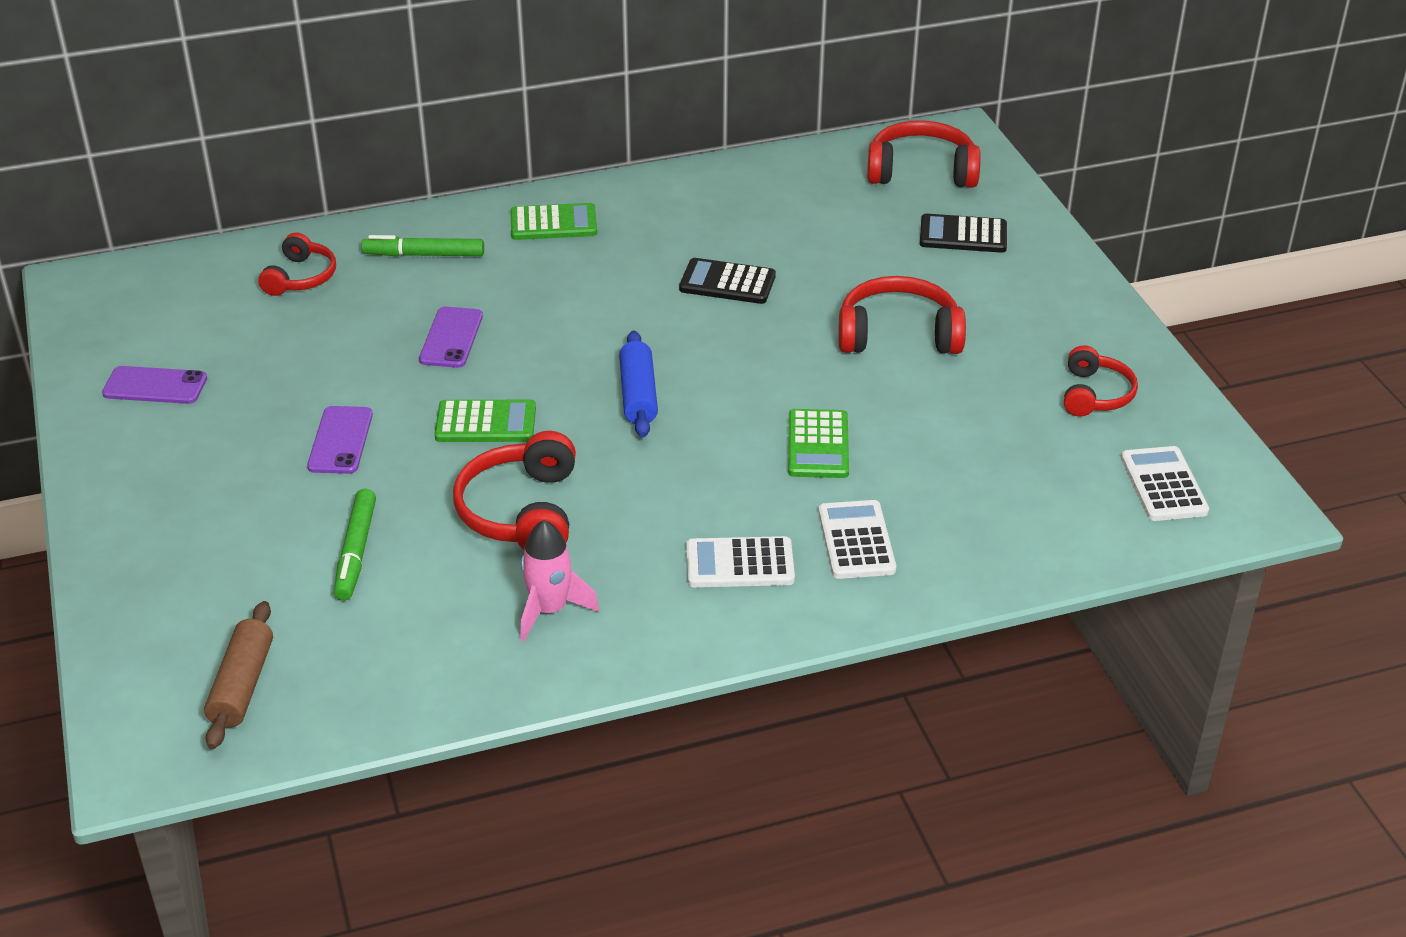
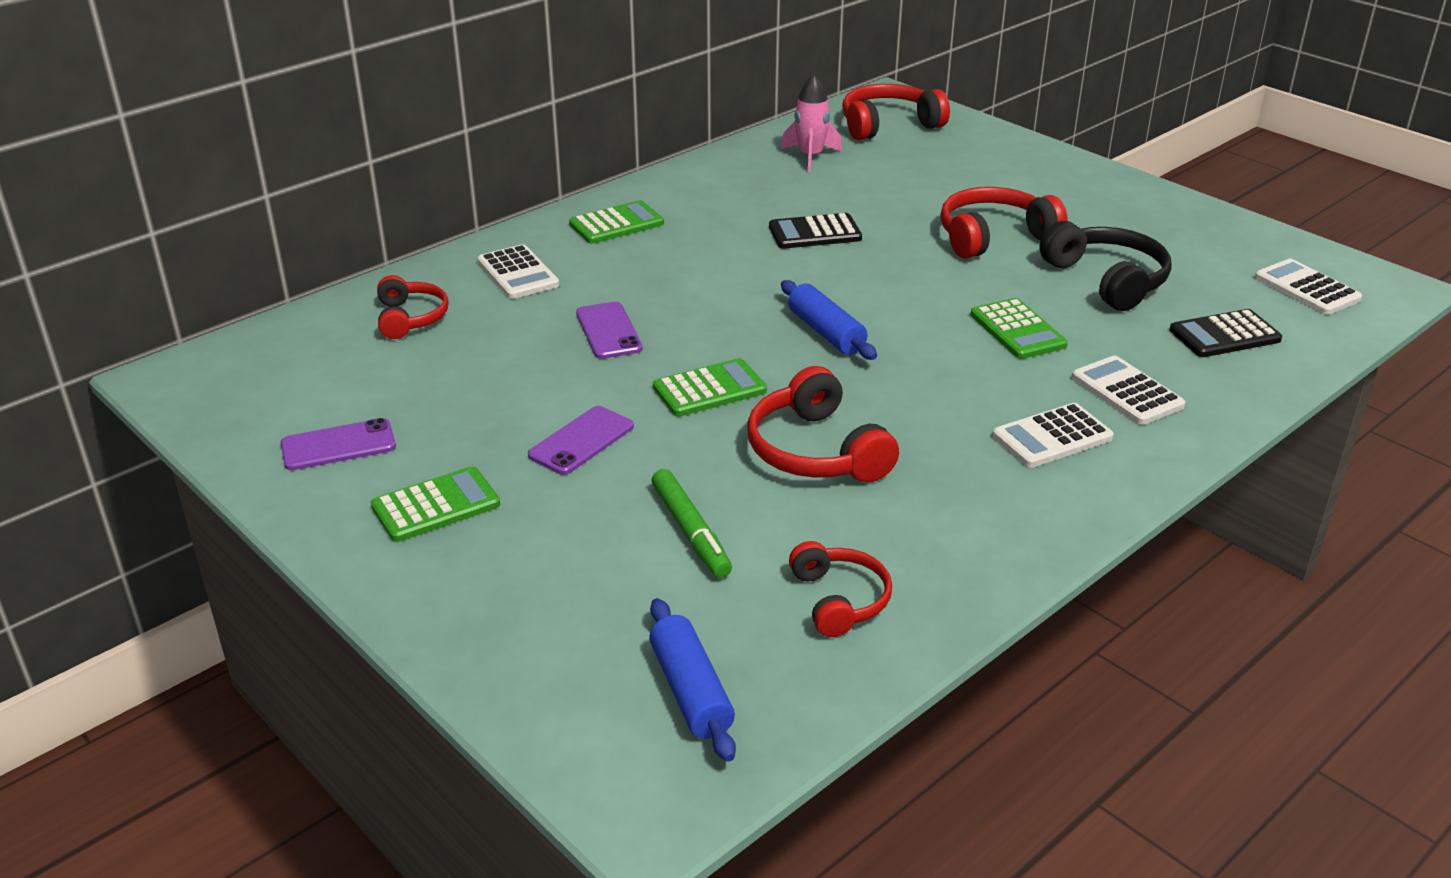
camera: 25 degrees left, 5 degrees down
brown rolling pin [204,601,273,749] -> blue rolling pin [649,598,736,762]
purple phone [307,406,373,474] -> purple phone turned 60 degrees clockwise [528,406,634,475]
green marker [361,235,484,256] -> white calculator [477,244,559,299]
pink rocket [521,520,599,641] -> pink rocket moved to [781,74,842,172]
black calculator [920,214,1007,253] -> black calculator moved to [1169,309,1282,357]
red headphones [1064,345,1138,417] -> red headphones moved to [789,541,892,637]
none -> green calculator [371,466,500,542]
none -> black headphones [1039,221,1172,311]

